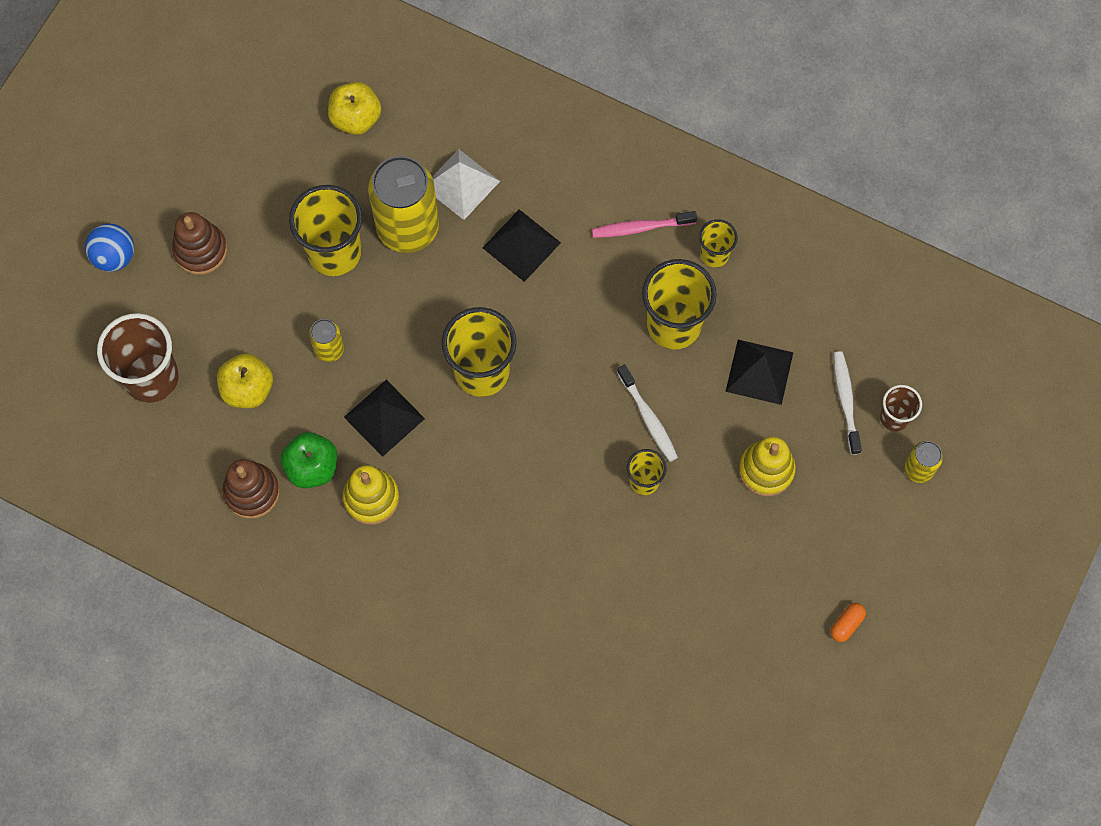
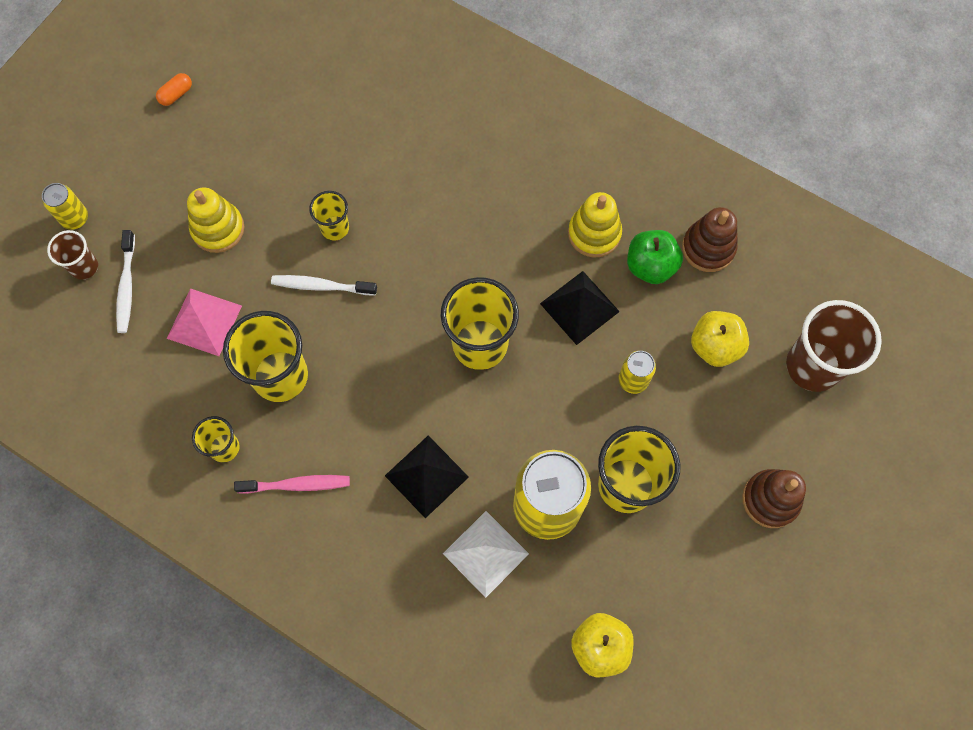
camera: 175 degrees left, 0 degrees up
blue ball [85,224,134,272] -> none
white toothbrush [617,365,678,462] -> white toothbrush turned 60 degrees counterclockwise [271,275,377,295]
black pyramid [725,340,794,405] -> pink pyramid [167,288,242,356]

